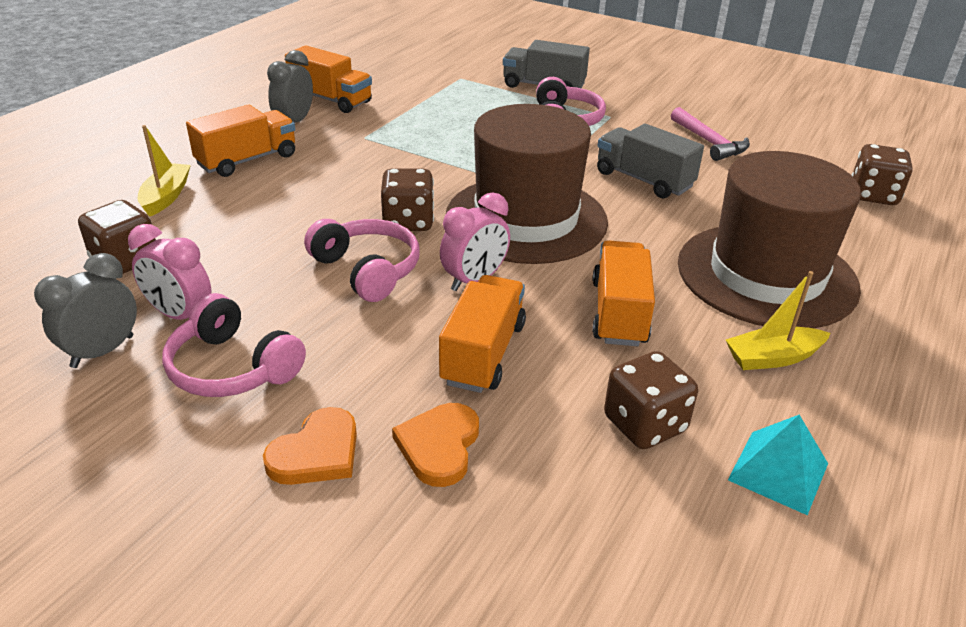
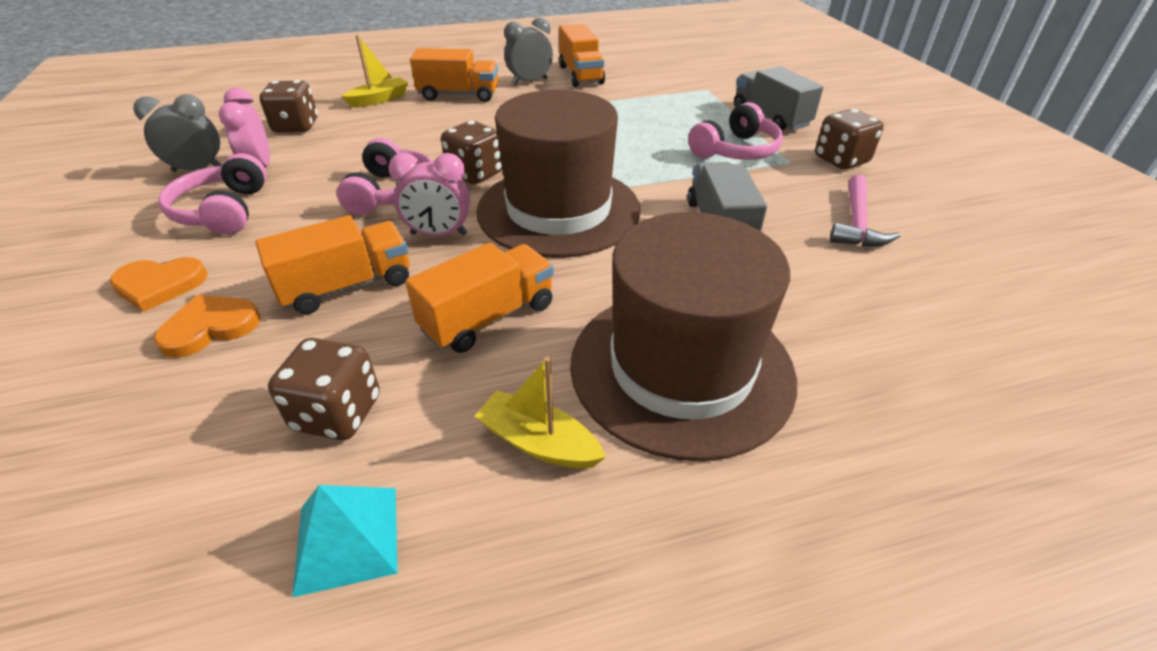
camera: 45 degrees right, 5 degrees up
brown dice [852,144,913,205] -> brown dice moved to [815,109,884,169]

